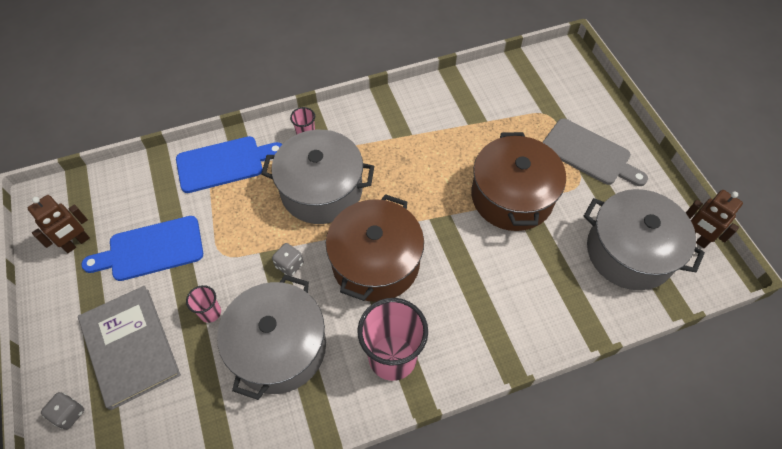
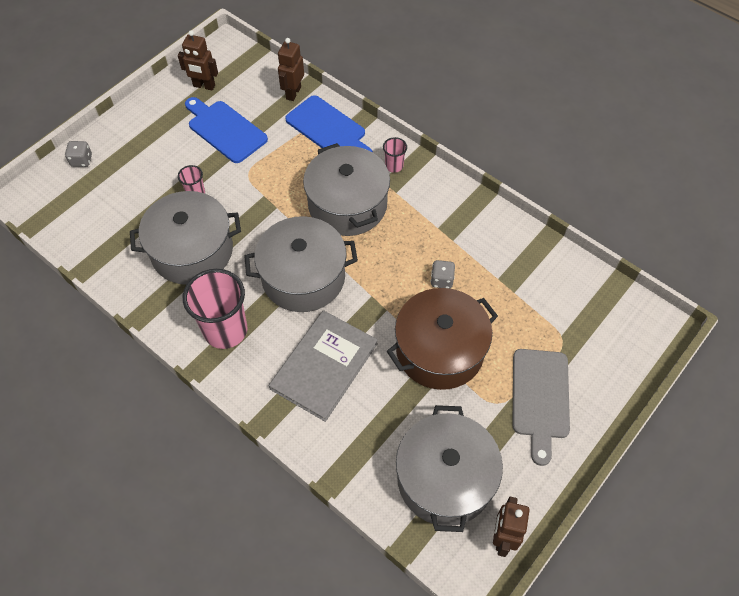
camera: 60 degrees right, 0 degrees up
grey book [78,286,181,410] -> grey book moved to [269,310,378,422]
grey dice [272,243,304,276] -> grey dice moved to [431,260,455,289]
brown pot [326,194,424,302] -> grey pot [244,216,358,312]
none -> brown robot [278,38,304,101]

